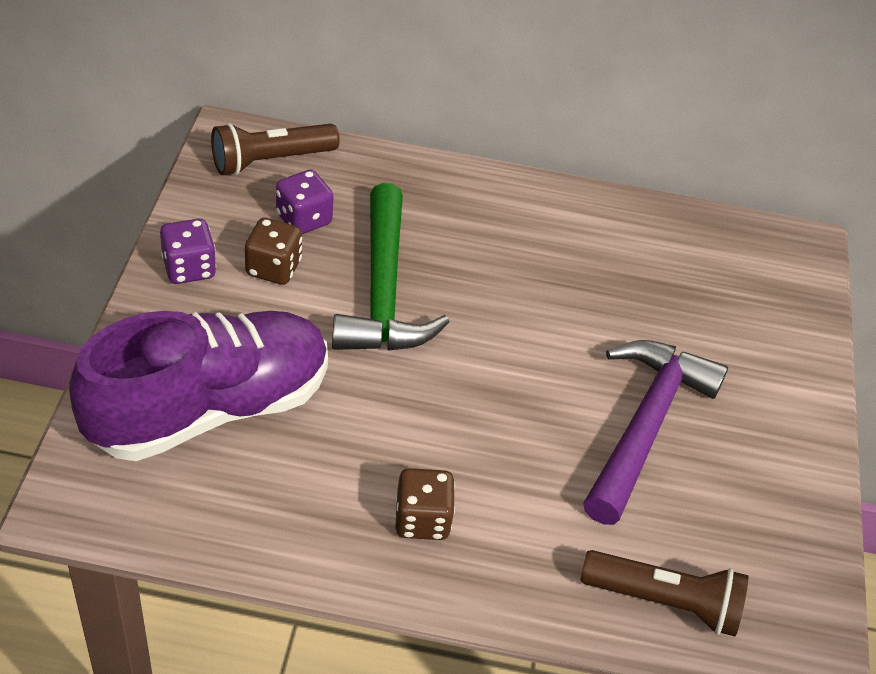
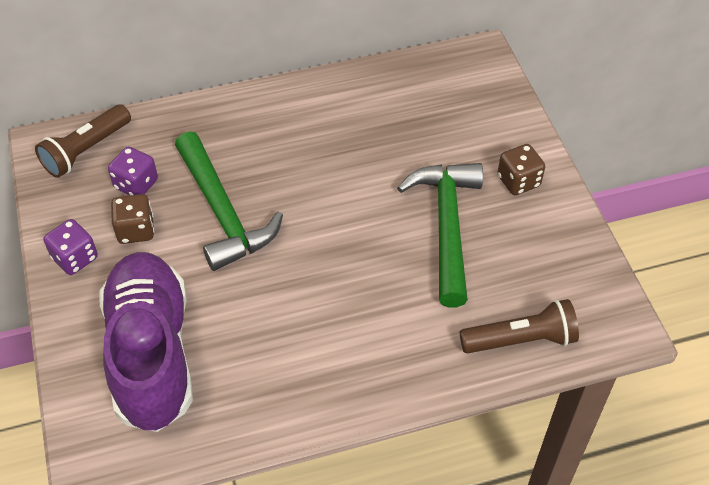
camera: 20 degrees left, 5 degrees up
purple shoe [69,311,328,461] -> purple shoe turned 45 degrees counterclockwise [99,252,193,432]
brown dice [395,468,455,540] -> brown dice moved to [497,144,545,195]
purple hammer [583,340,728,525] -> green hammer [397,163,483,307]

